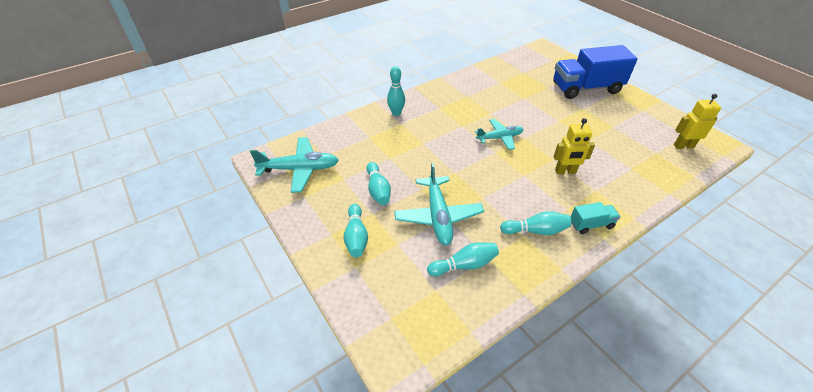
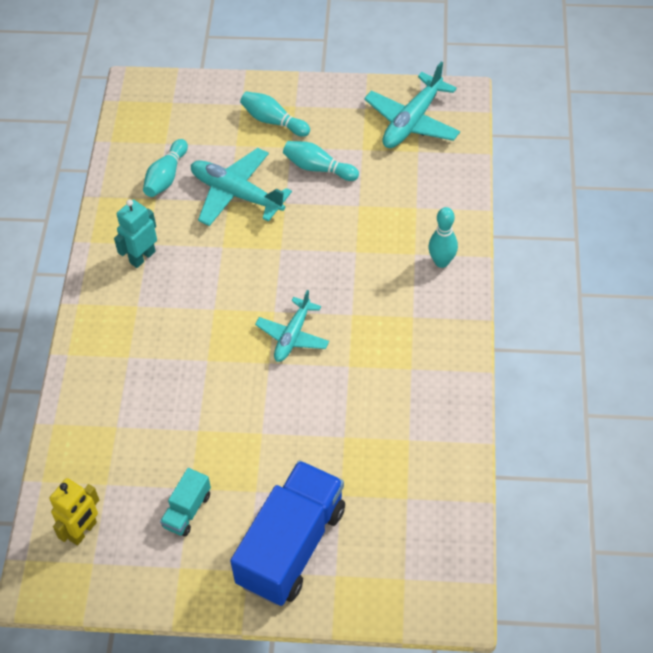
camera: 130 degrees right, 10 degrees up
turquoise bowling pin [500,211,572,235] -> turquoise robot [114,199,157,268]
yellow robot [553,118,595,174] -> none
turquoise truck [571,202,620,234] -> turquoise truck moved to [160,468,211,537]

